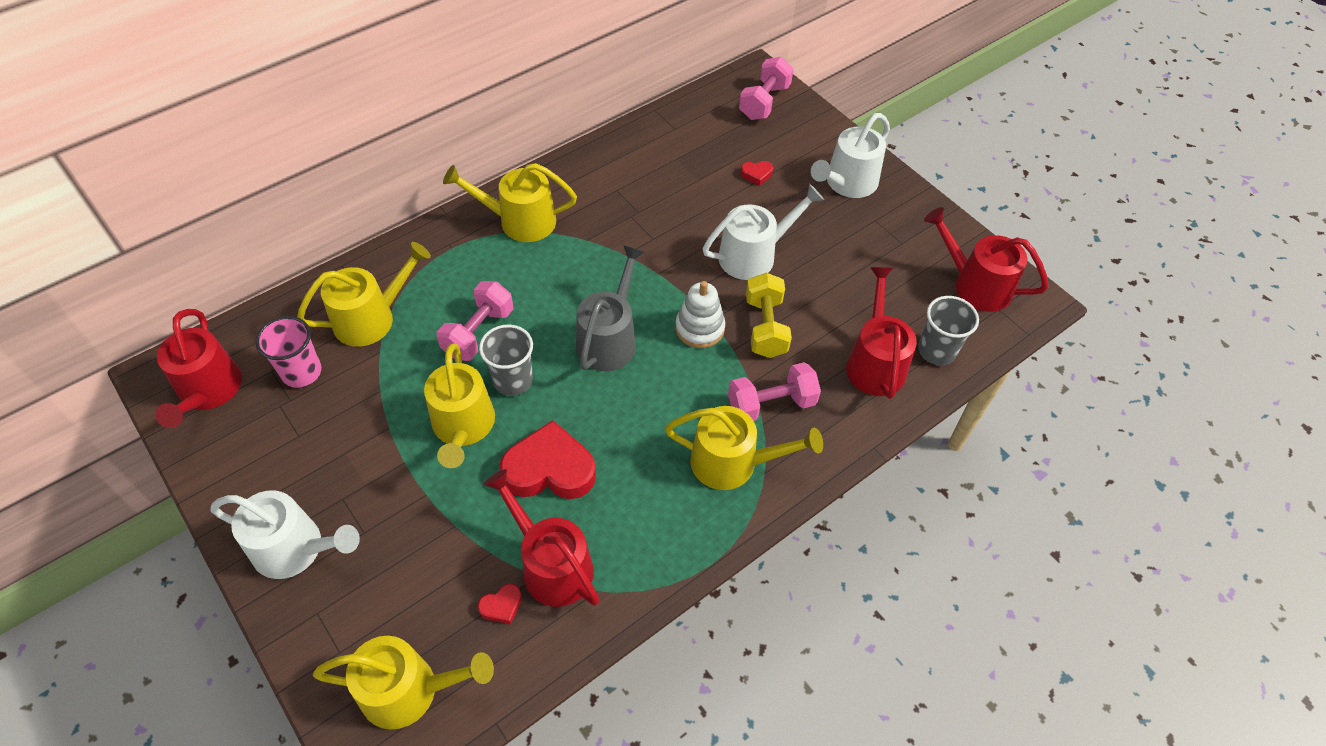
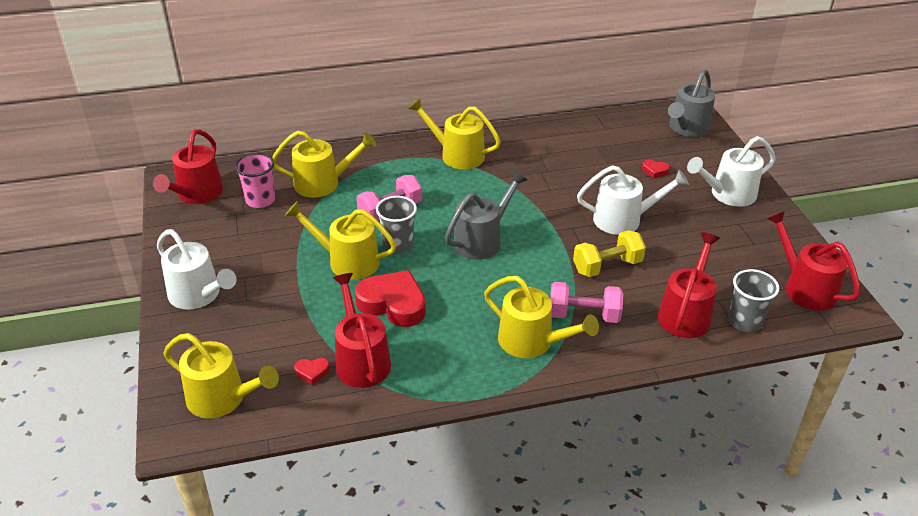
camera: 25 degrees right, 15 degrees down
yellow watering can [424,343,495,468] -> yellow watering can turned 90 degrees clockwise [285,202,397,280]
white stacking toy [675,281,725,348] -> none
pink dumbbell [739,57,794,120] -> grey watering can [668,69,715,137]
yellow dumbbell [746,273,792,358] -> yellow dumbbell turned 45 degrees clockwise [573,230,646,277]

